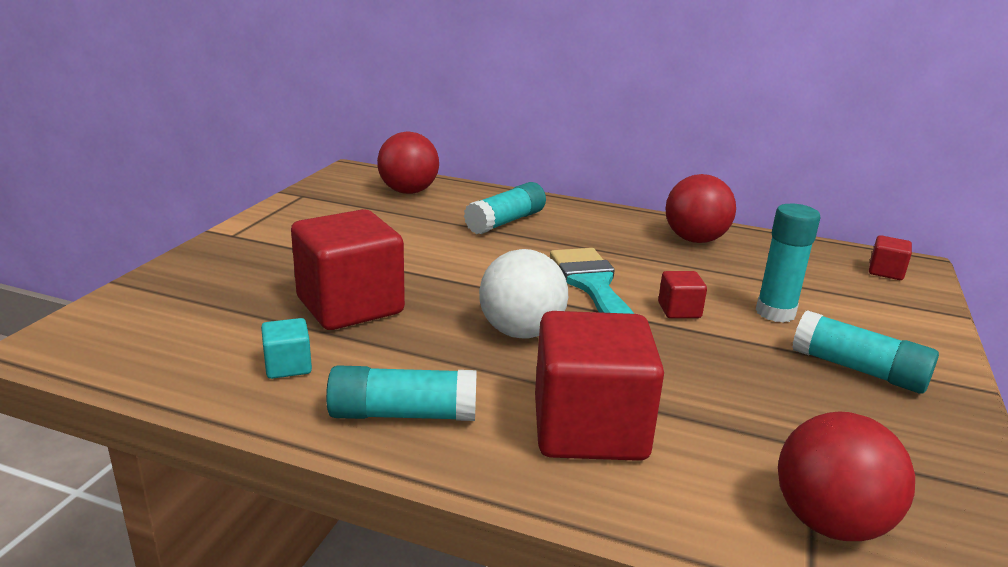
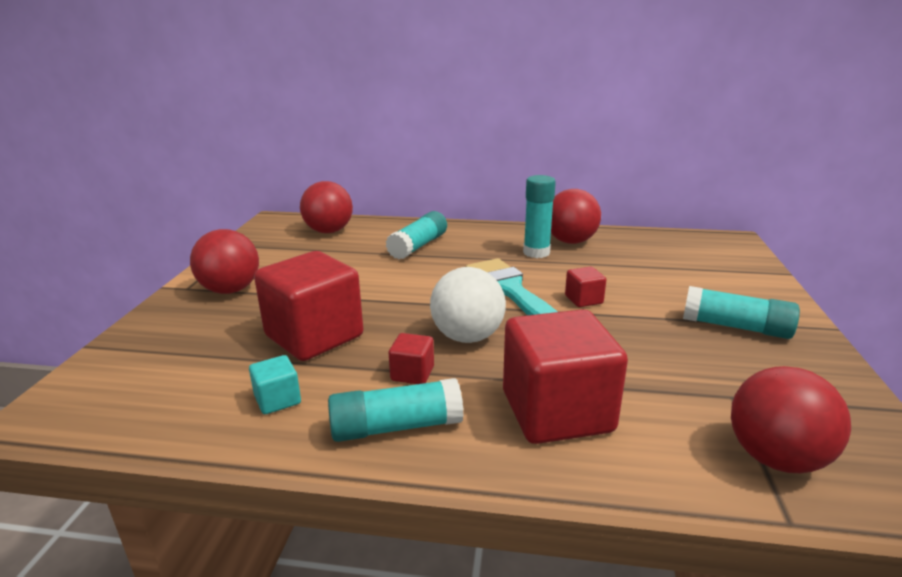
camera: 10 degrees left, 0 degrees up
turquoise glue stick [756,204,820,323] -> turquoise glue stick moved to [523,175,556,258]
red cube [869,235,912,280] -> red cube moved to [389,333,434,384]
none -> red ball [190,229,259,294]

